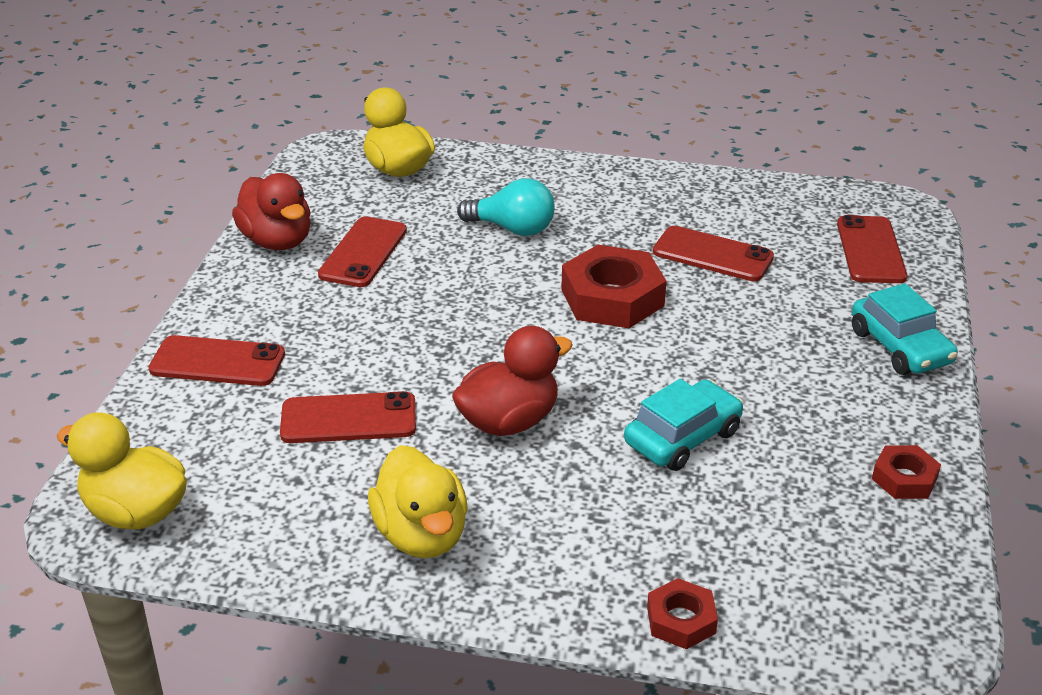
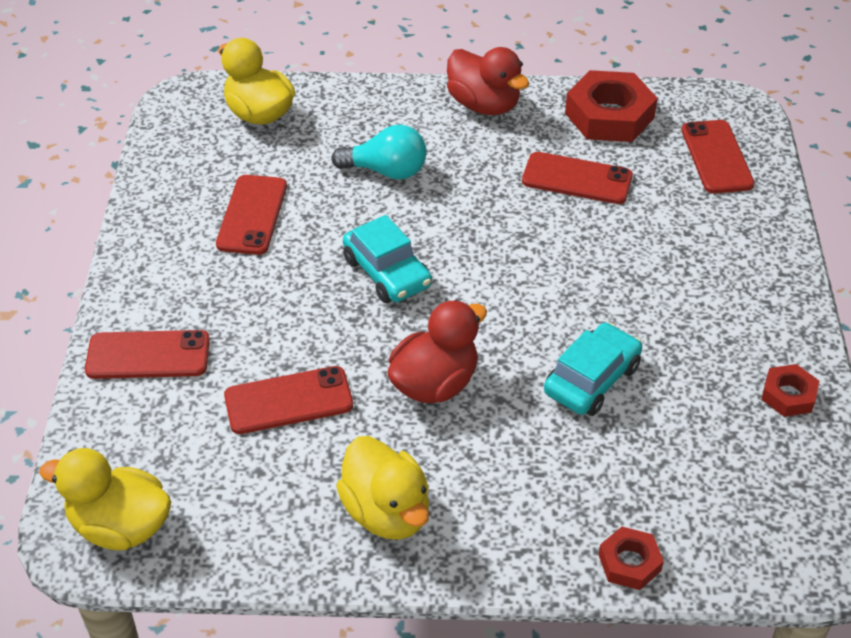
camera: 10 degrees left, 10 degrees up
red duck [232,173,311,250] -> red duck moved to [447,47,529,115]
red nut [561,245,666,328] -> red nut moved to [565,70,657,142]
turquoise car [852,284,958,375] -> turquoise car moved to [343,215,432,303]

